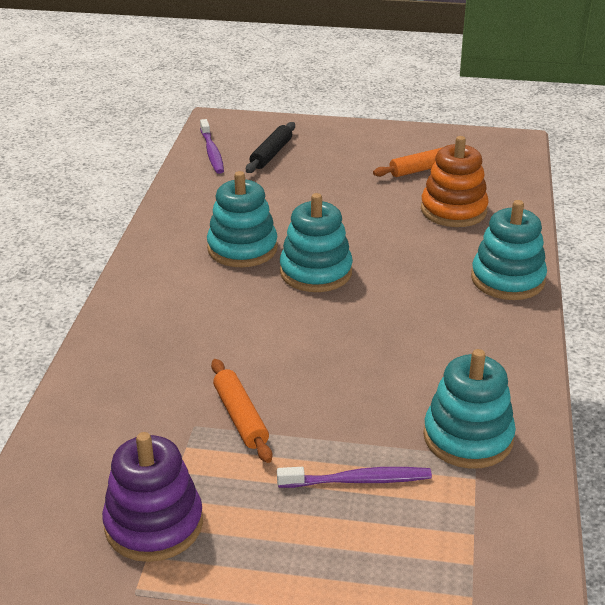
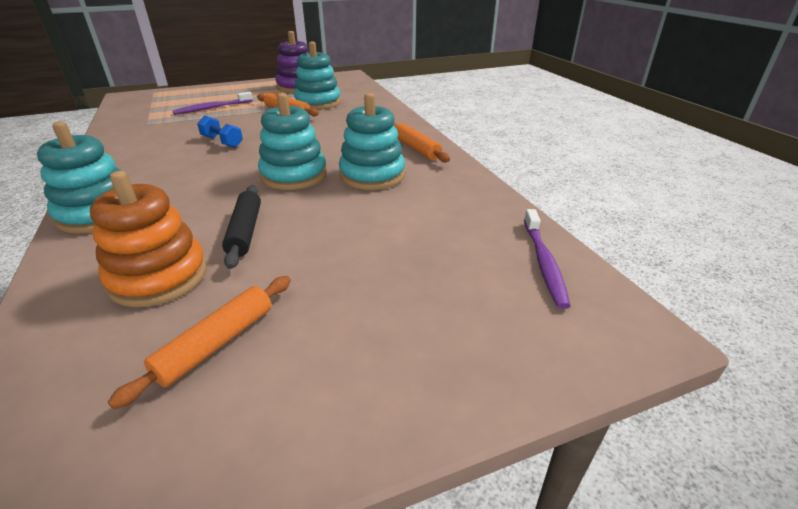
camera: 150 degrees right, 0 degrees up
purple toothbrush [200,119,224,174] -> purple toothbrush turned 135 degrees counterclockwise [524,209,570,309]
black rolling pin [246,122,295,173] -> black rolling pin moved to [222,185,261,269]
turquoise stacking toy [423,349,516,469] -> turquoise stacking toy moved to [294,41,341,110]
none -> blue dumbbell [197,115,243,148]
none -> orange rolling pin [393,122,450,162]

